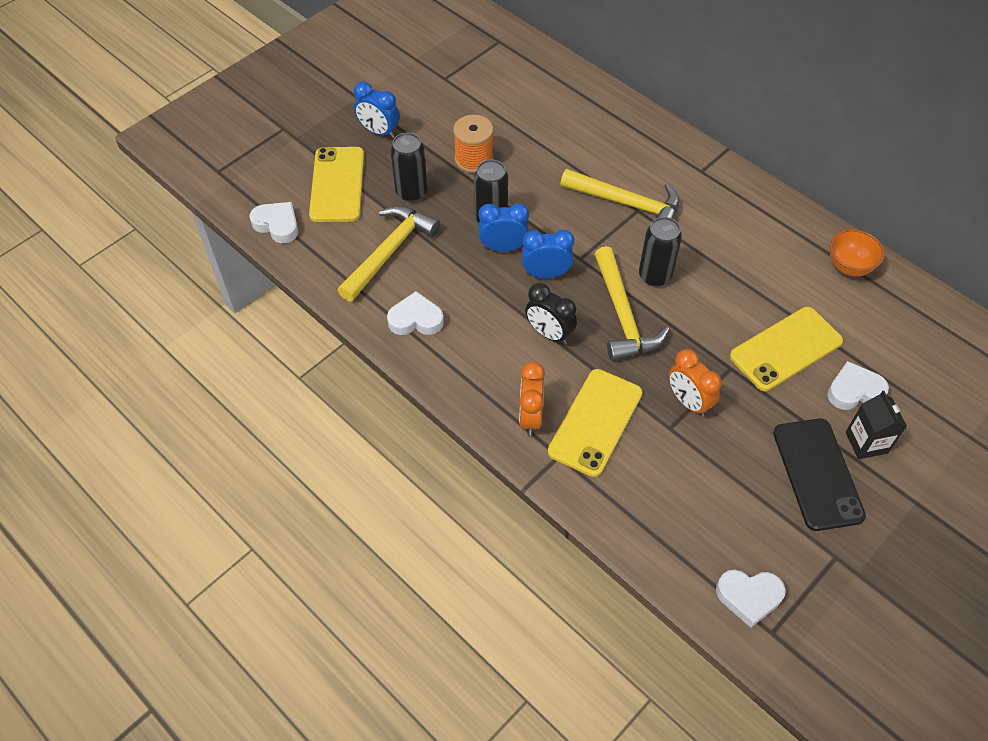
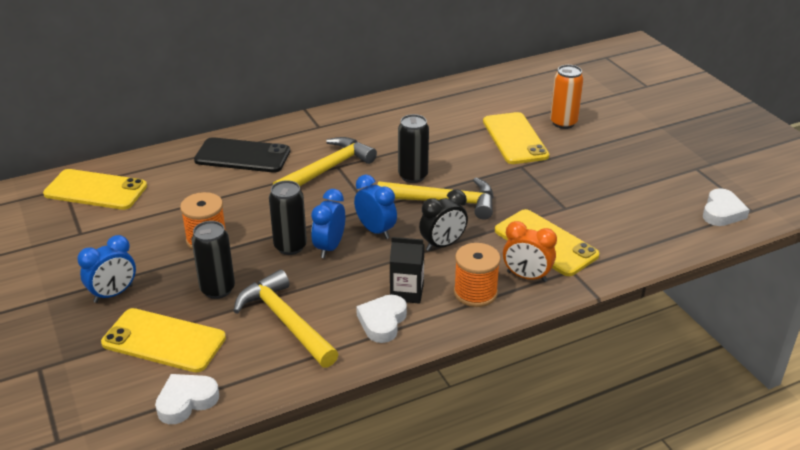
camera: 70 degrees left, 20 degrees down
blue clock [522,230,574,278] -> blue clock turned 120 degrees clockwise [354,175,397,239]
orange clock [669,349,722,417] -> none
black phone [773,419,866,531] -> black phone moved to [194,137,290,173]
white heart [827,361,889,410] -> orange can [550,65,584,129]
orange bowl [830,229,884,276] -> none
black carton [846,391,907,459] -> black carton moved to [390,237,424,304]
none -> yellow phone [43,169,147,210]
none -> orange spool [454,243,501,307]

